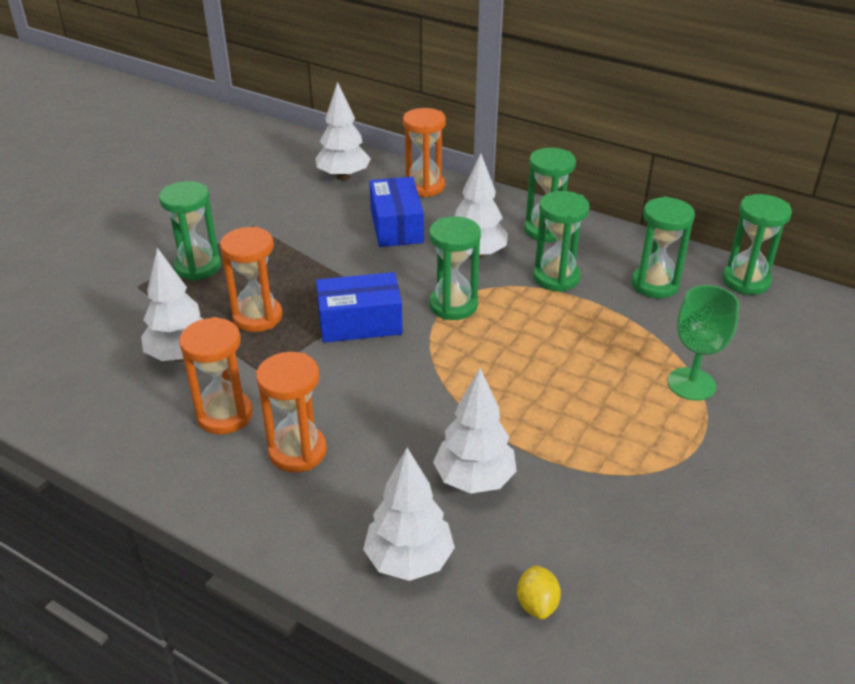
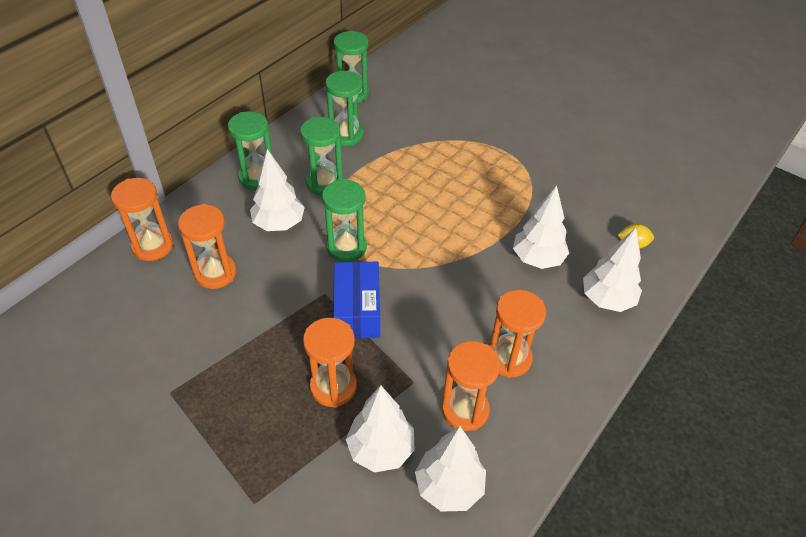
camera: 85 degrees left, 10 degrees up
green hourglass [159,181,221,281] -> none
white tree [316,82,371,181] -> white tree moved to [415,426,486,512]
blue box [369,177,424,247] -> orange hourglass [178,204,236,289]
green goblet [668,285,739,401] -> none

